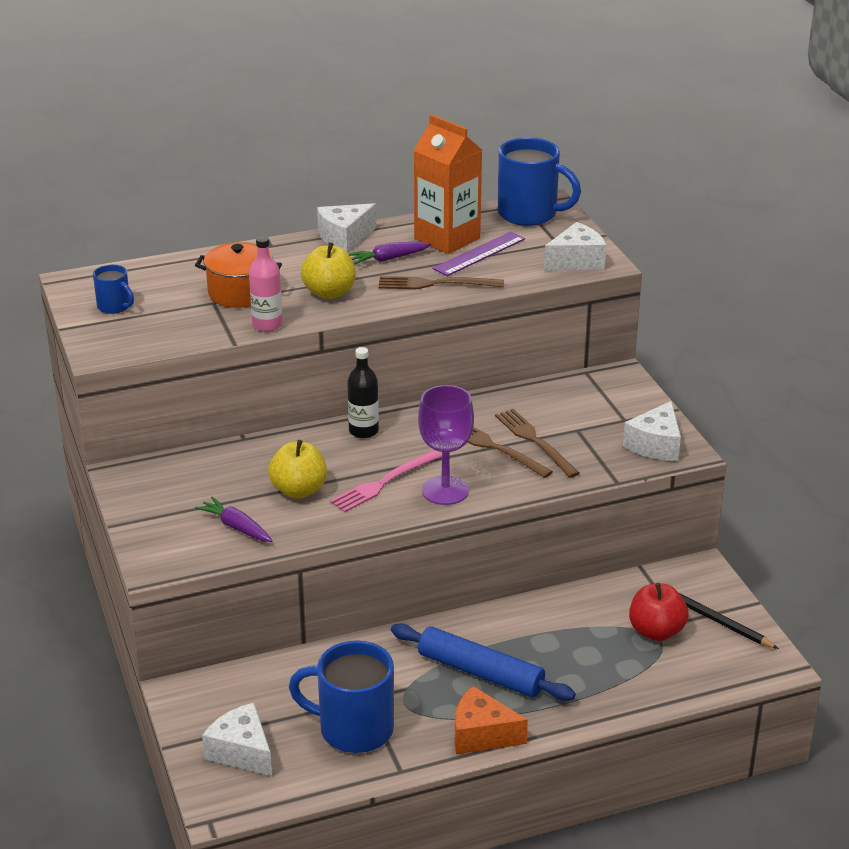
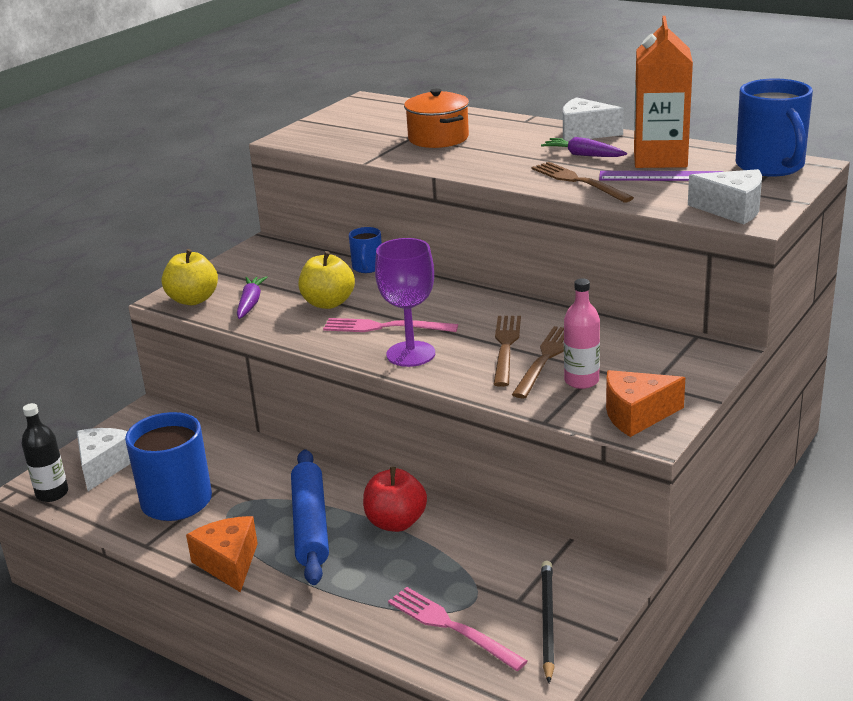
camera: 55 degrees right, 5 degrees down
blue mug [93,265,134,314] -> blue mug moved to [349,227,382,273]
pink bottle [249,236,283,332] -> pink bottle moved to [564,278,600,389]
yellow apple [301,242,356,299] -> yellow apple moved to [162,249,218,305]
black bottle [347,347,379,438] -> black bottle moved to [22,403,68,502]
white cheese [623,401,681,461] -> orange cheese [606,370,685,437]
red apple [629,583,689,641] -> red apple moved to [363,467,427,532]
none -> pink fork [388,587,527,671]

